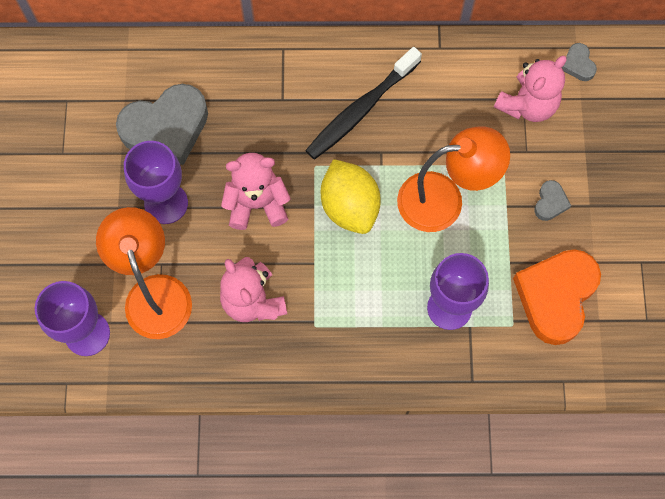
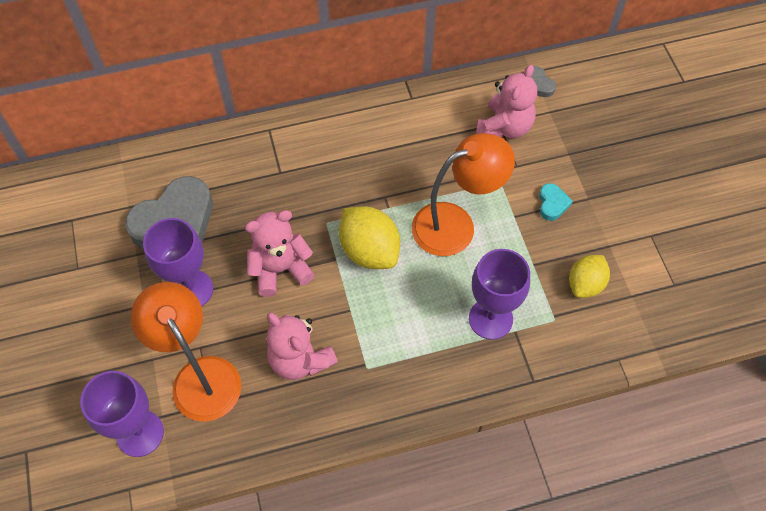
camera: 15 degrees left, 10 degrees down
black toothbrush [305,47,422,159] -> none
orange heart [513,249,601,345] -> yellow lemon [569,255,610,298]
grey heart [534,180,571,221] -> turquoise heart [539,183,573,221]

